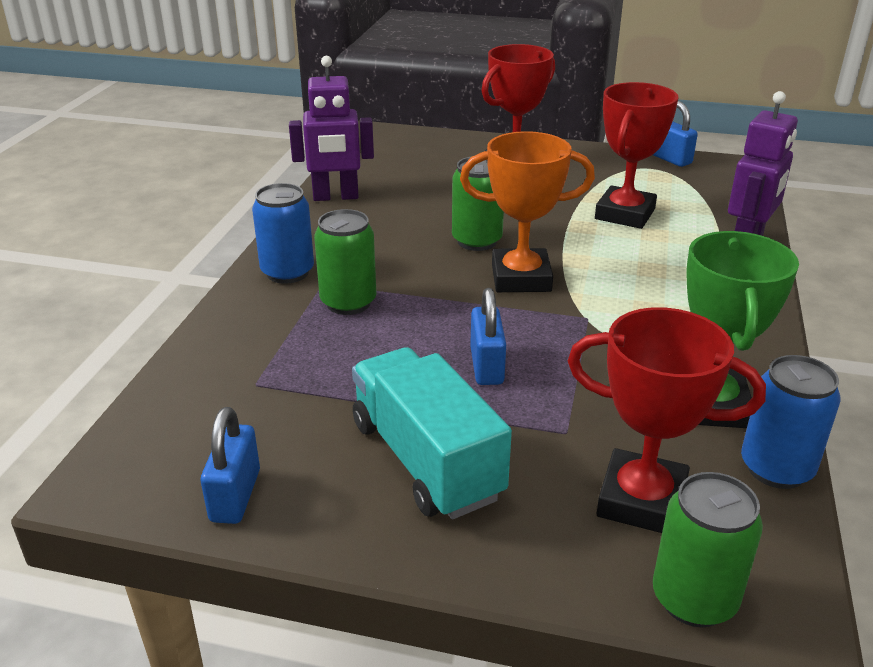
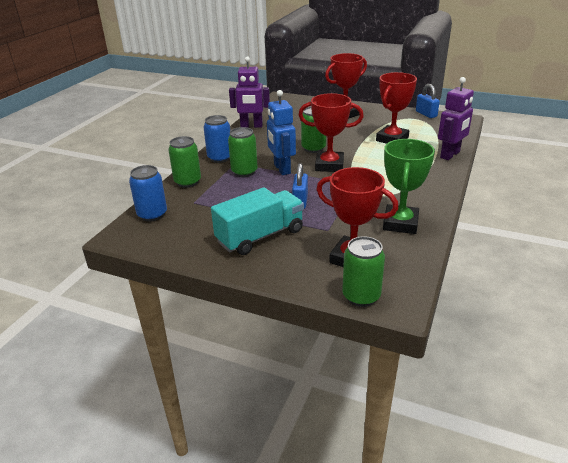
camera: 10 degrees right, 0 degrees up
blue padlock [201,407,260,524] -> none
turquoise truck [352,347,512,519] -> turquoise truck turned 75 degrees clockwise [211,187,304,255]
orange trophy [460,131,595,292] -> red trophy [299,93,364,172]
blue can [741,355,840,489] -> blue can moved to [129,165,167,221]
none -> green can [168,136,201,188]
none -> blue robot [267,90,296,175]

